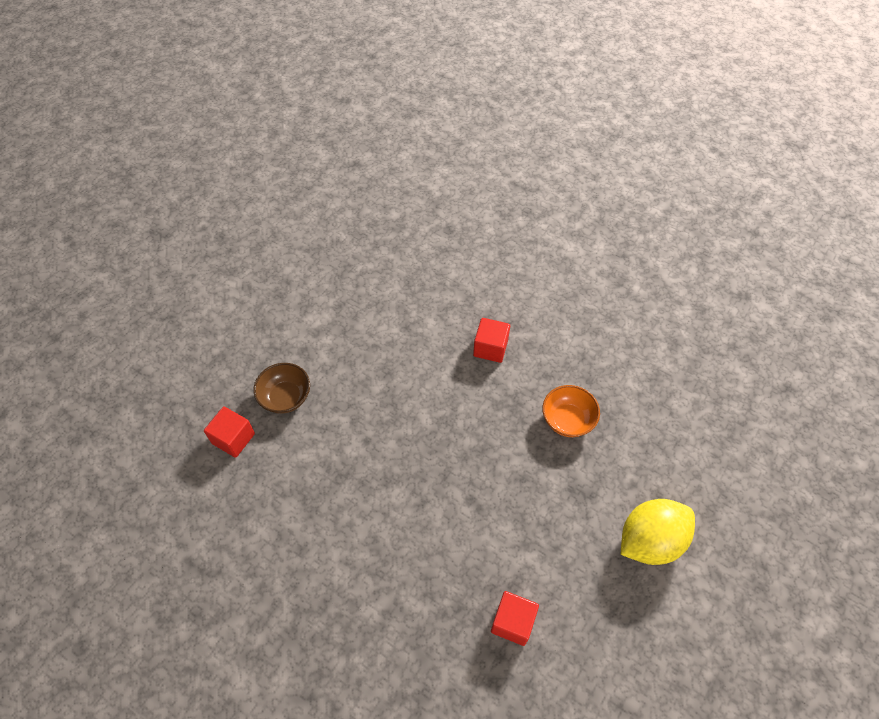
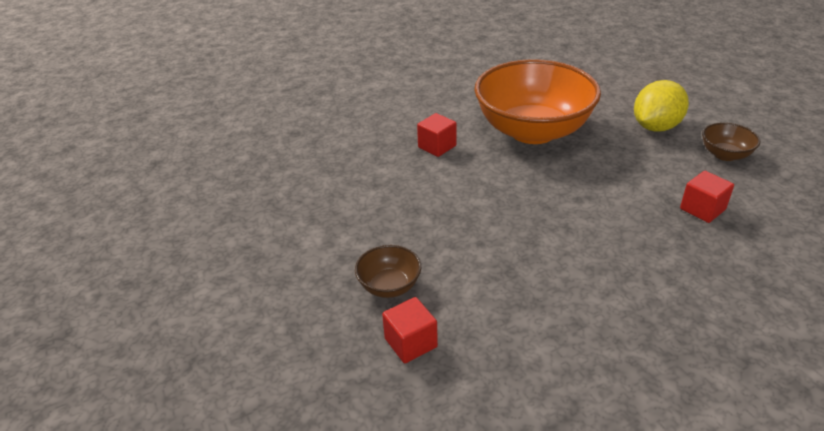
camera: 60 degrees left, 20 degrees down
orange bowl [542,385,600,437] -> orange bowl [474,59,601,144], size x2.41
yellow lemon [621,499,695,565] -> yellow lemon turned 45 degrees clockwise [634,80,689,132]
none -> brown bowl [702,122,760,161]

